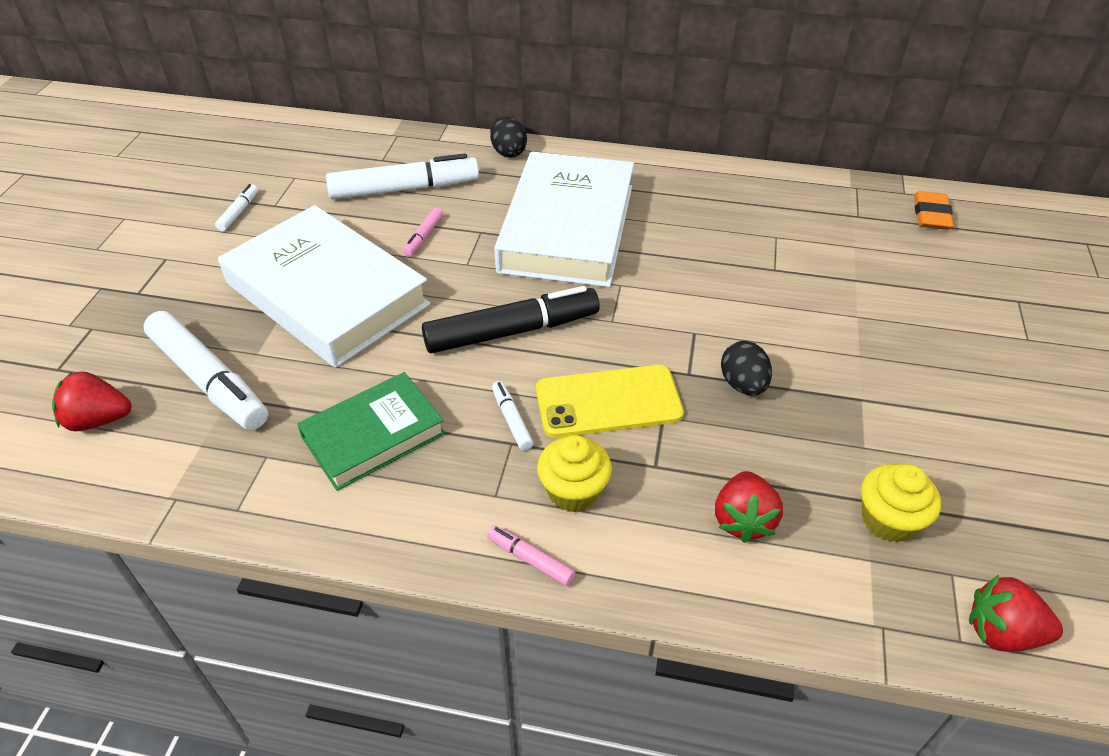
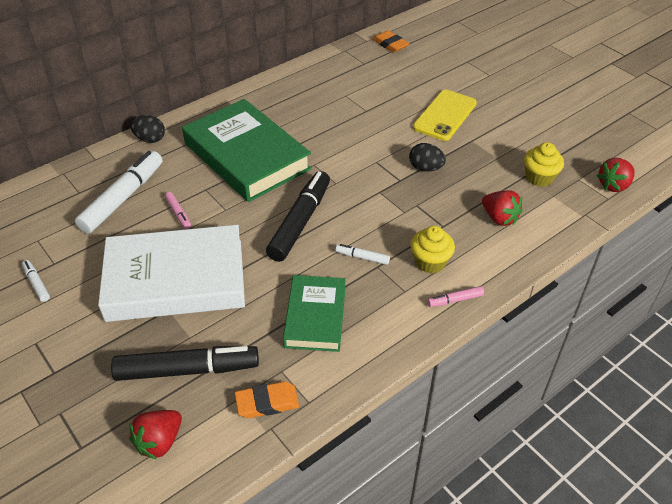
camera: 50 degrees left, 0 degrees up
white marker [143,311,268,430] -> black marker [111,346,259,381]
white book [494,151,634,287] -> green book [182,99,312,202]
yellow phone [536,365,684,438] -> yellow phone moved to [413,90,477,141]
none -> orange eraser [235,381,299,418]

